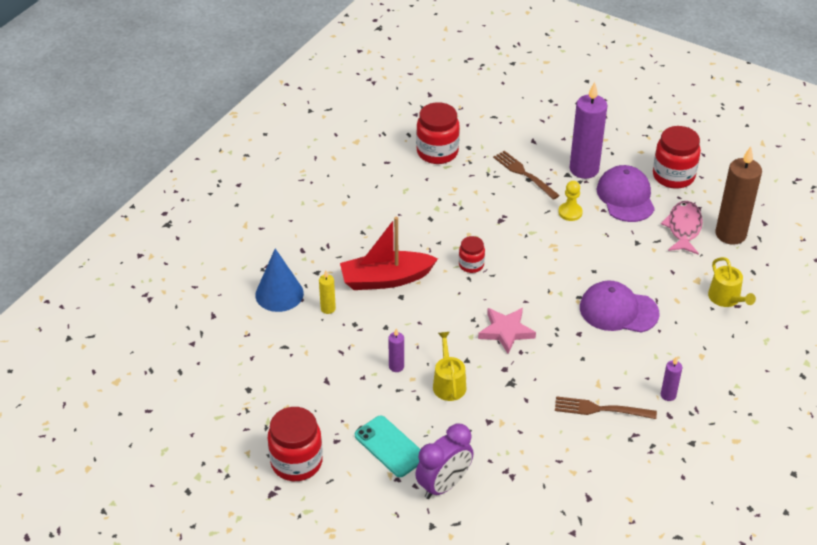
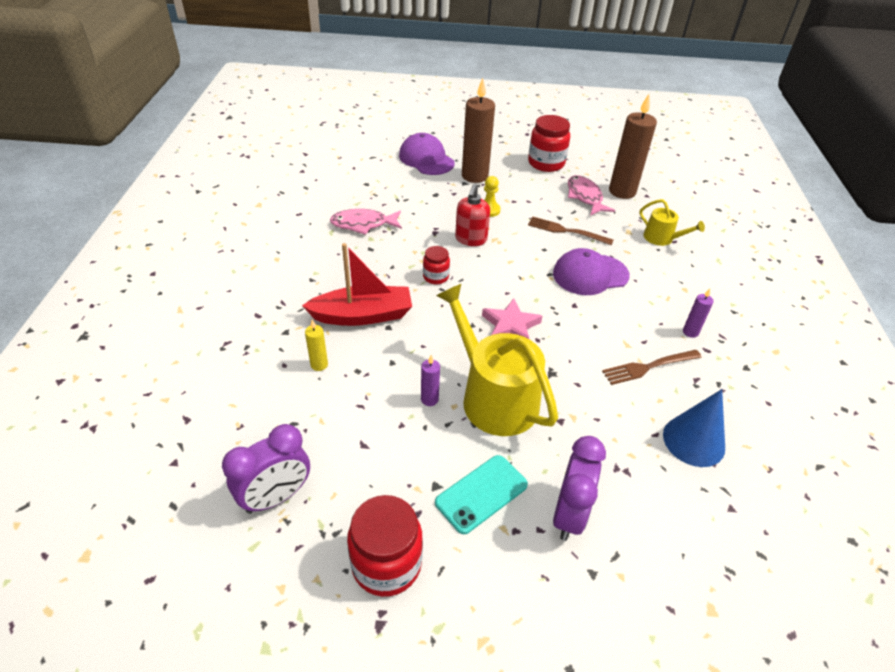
camera: 30 degrees left, 0 degrees up
blue cone [255,248,304,312] -> blue cone moved to [663,389,725,467]
red boat [340,217,438,290] -> red boat turned 150 degrees counterclockwise [302,243,412,326]
turquoise phone [355,416,421,477] -> turquoise phone turned 60 degrees counterclockwise [435,455,528,534]
red jar [416,102,460,164] -> none
yellow watering can [433,332,466,401] -> yellow watering can [436,284,558,436], size x1.99
brown fork [493,151,560,200] -> brown fork moved to [528,217,613,245]
purple candle [569,82,608,179] -> brown candle [462,78,495,183]
purple cap [597,165,655,222] -> purple cap moved to [399,133,455,175]
none -> purple clock [222,424,310,514]
none -> pink fish [330,209,402,235]
none -> red soap dispenser [455,184,490,246]

